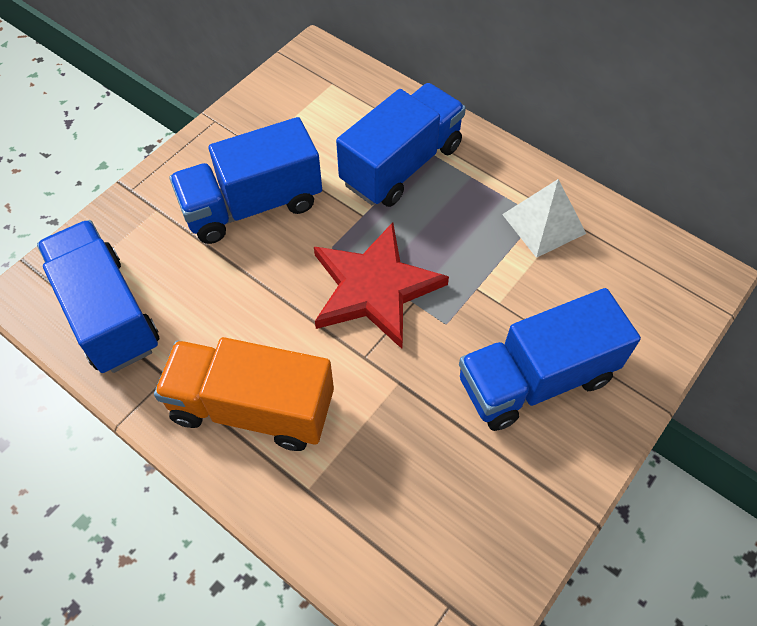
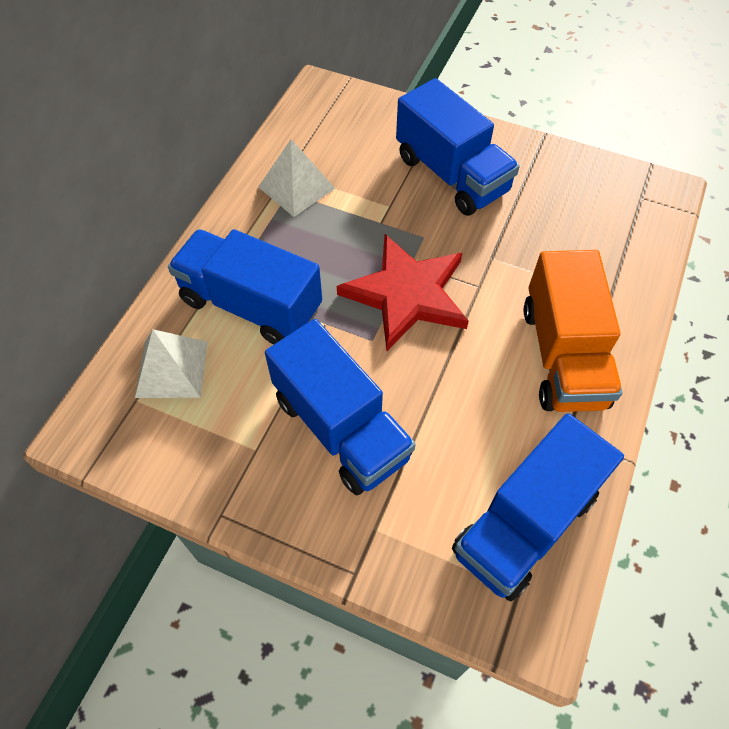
camera: 105 degrees left, 0 degrees up
none -> white pyramid [135,329,208,398]

